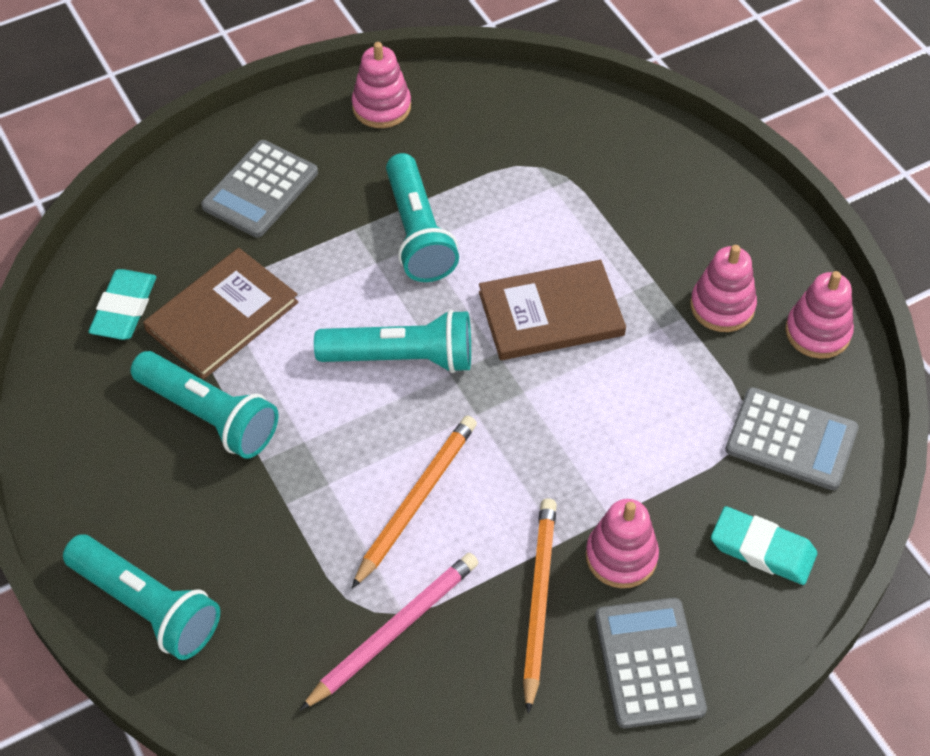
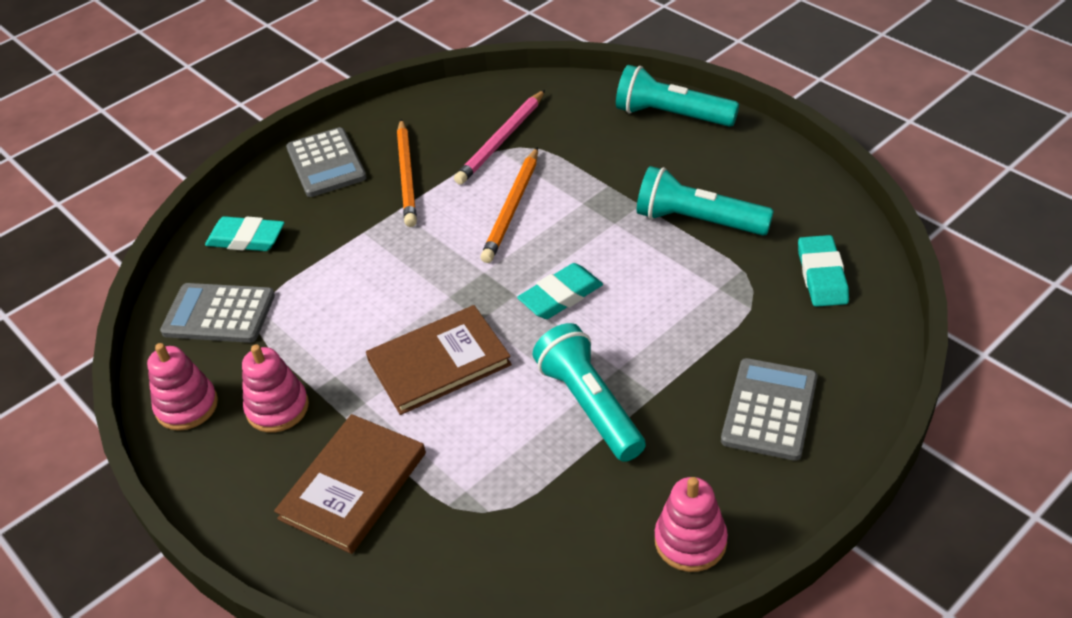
camera: 170 degrees right, 10 degrees down
brown book [143,248,299,380] -> brown book moved to [274,414,426,554]
turquoise flashlight [314,309,471,373] -> turquoise eraser [517,263,603,319]
pink stacking toy [586,499,659,588] -> none

